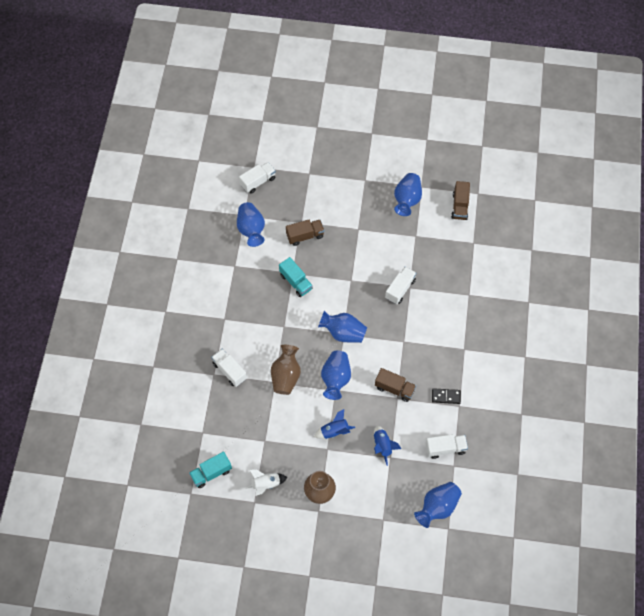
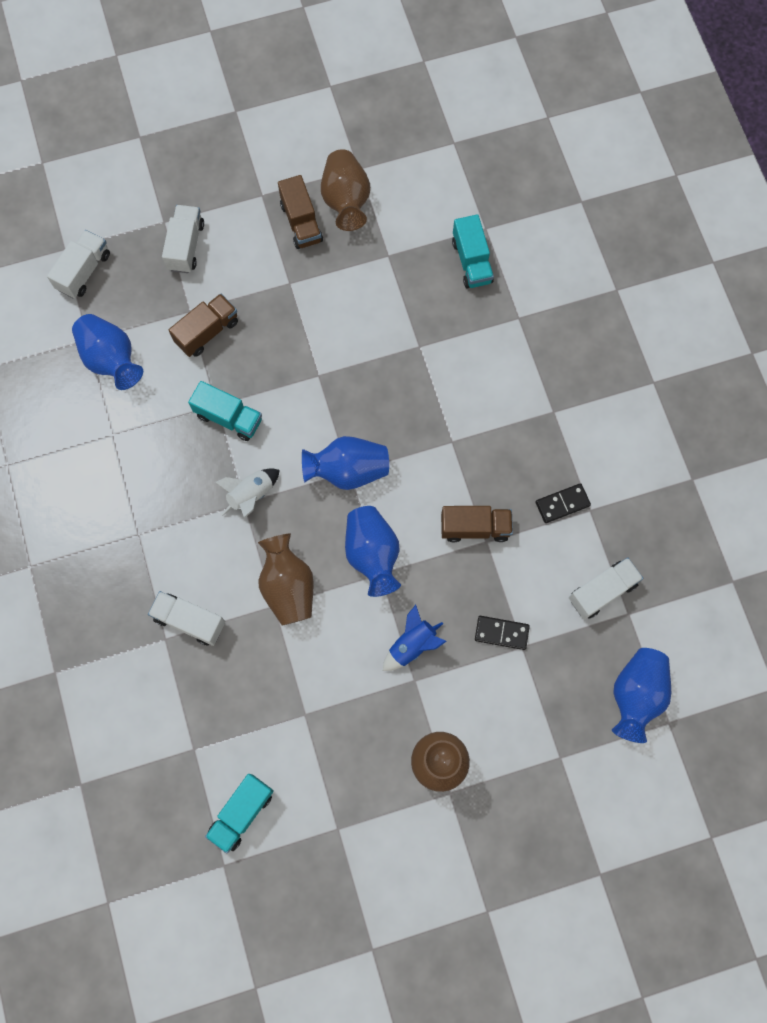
camera: 25 degrees left, 10 degrees up
white rocket [245,469,288,496] -> white rocket moved to [215,468,280,518]
blue rocket [374,426,401,466] -> black domino [475,616,530,650]
white truck [385,267,416,304] -> white truck moved to [162,205,204,273]
blue vase [394,173,422,216] -> brown vase [321,149,370,231]
brown truck [451,181,470,220] -> brown truck moved to [278,175,323,249]
none -> turquoise truck [452,214,494,289]

